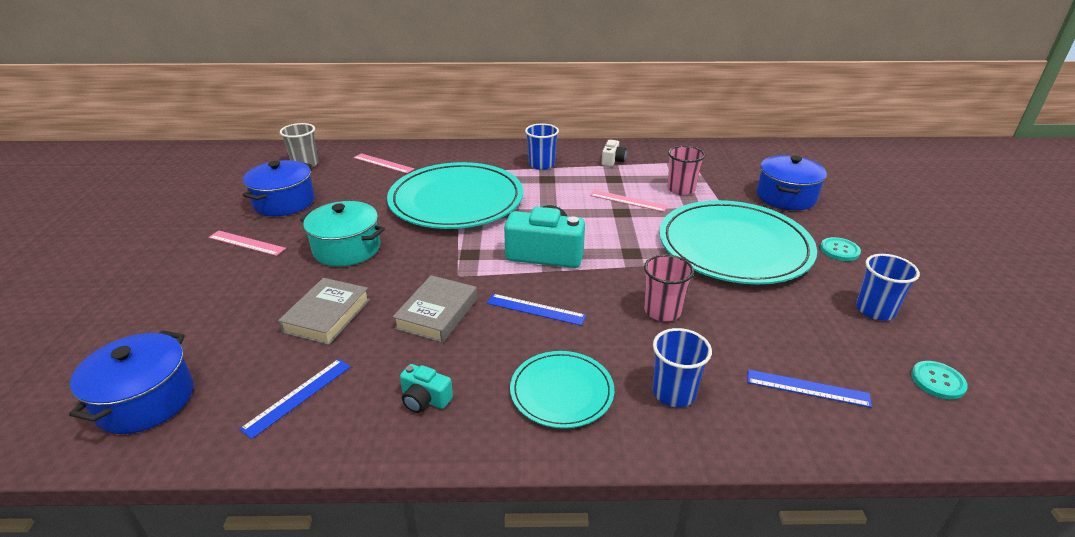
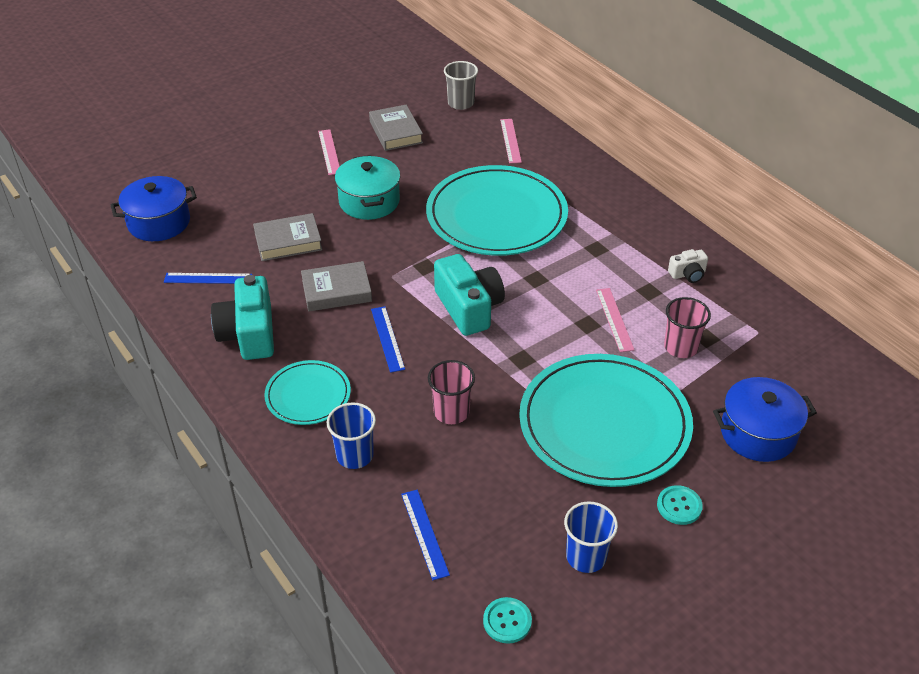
camera: 55 degrees right, 10 degrees up
blue pot [243,160,315,216] -> grey book [369,105,423,151]
turquoise camera [400,364,453,413] -> turquoise camera [211,275,274,360], size x2.02
blue cup [525,124,559,170] -> none

